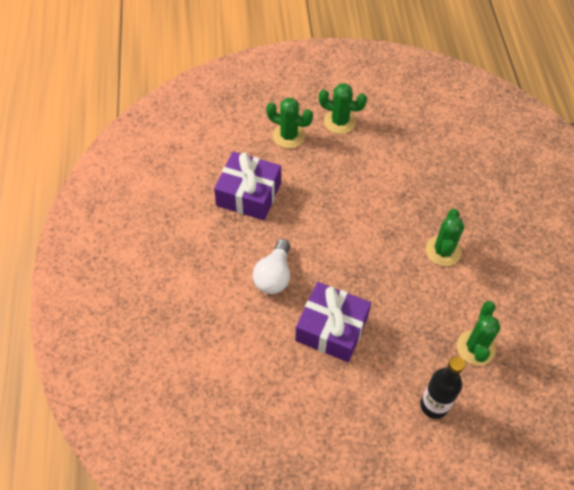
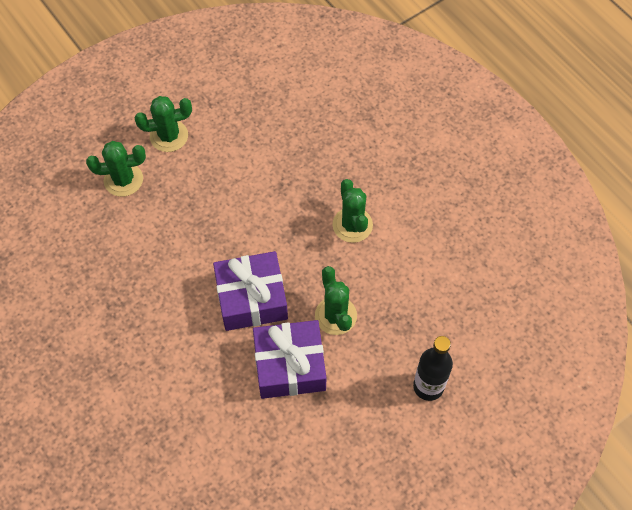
camera: 30 degrees left, 5 degrees up
purple gift [214,152,281,220] -> purple gift moved to [213,251,288,331]
white light bulb [253,239,290,294] -> none
green cactus [457,301,501,366] -> green cactus moved to [315,266,357,335]

